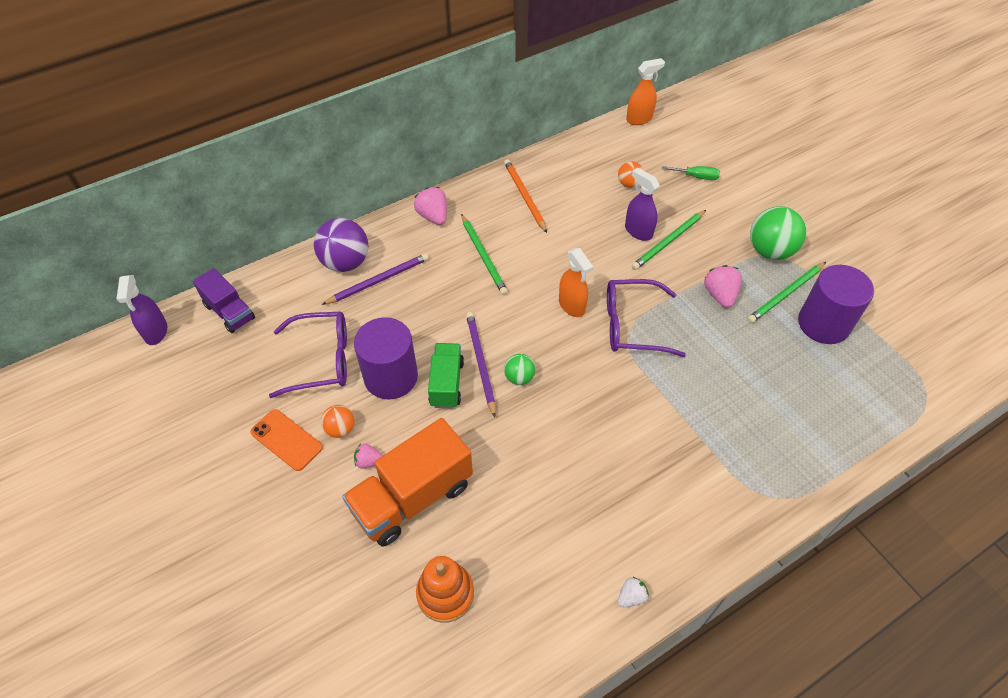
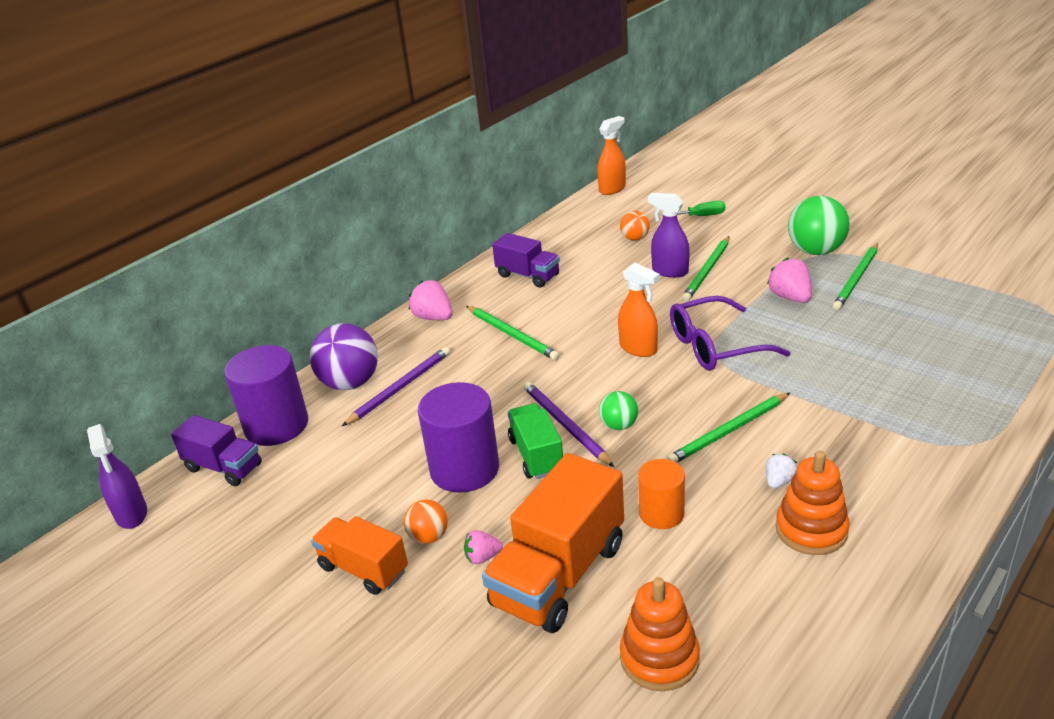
camera: 15 degrees left, 20 degrees down
orange phone [250,409,323,471] -> orange truck [311,516,408,595]
purple glasses [269,311,347,398] -> none
orange pencil [504,159,547,233] -> purple truck [492,233,560,288]
white strawberry [618,576,649,607] -> white strawberry moved to [766,454,797,489]
purple cylinder [798,265,874,344] -> purple cylinder moved to [224,345,308,446]
none -> orange cylinder [638,459,685,529]
none -> green pencil [667,393,790,463]
none -> orange stacking toy [776,451,850,555]

